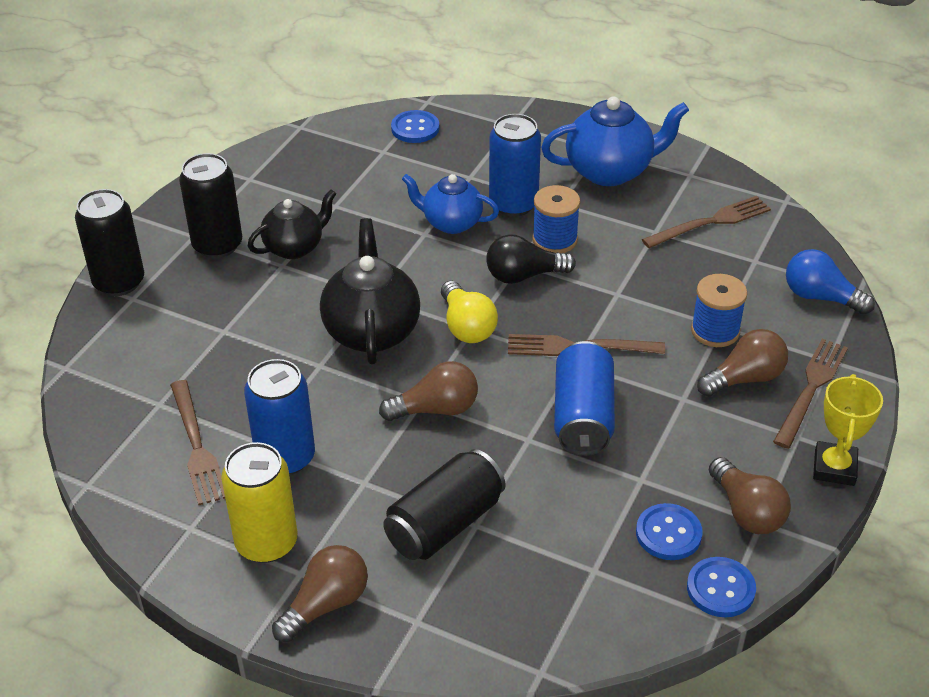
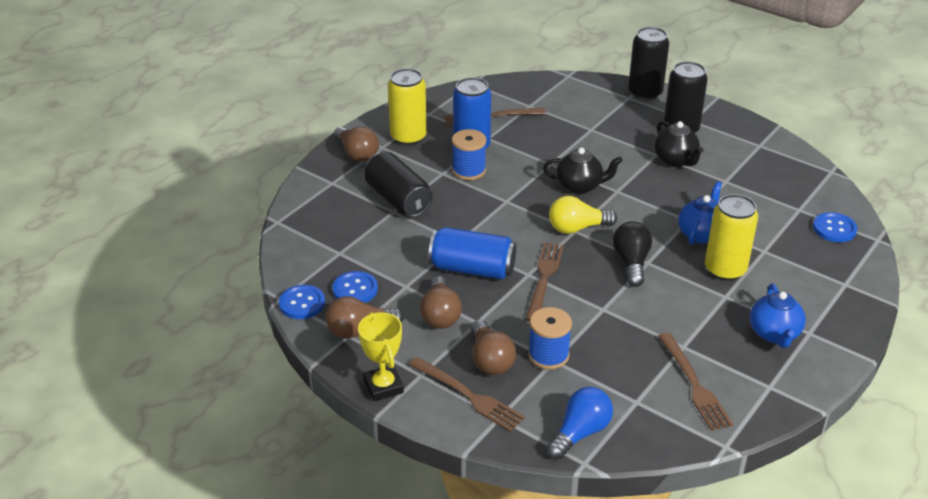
camera: 100 degrees right, 5 degrees down
black teapot [320,218,420,364] -> black teapot [543,147,623,194], size x0.66
brown light bulb [379,361,478,421] -> brown light bulb moved to [420,276,462,329]
blue can [489,114,541,217] -> yellow can [705,194,758,281]
blue spool [532,185,580,253] -> blue spool moved to [452,129,486,180]
blue teapot [541,96,689,186] -> blue teapot [750,283,806,348], size x0.66
yellow trophy [813,374,883,486] -> yellow trophy turned 45 degrees clockwise [358,312,404,401]

